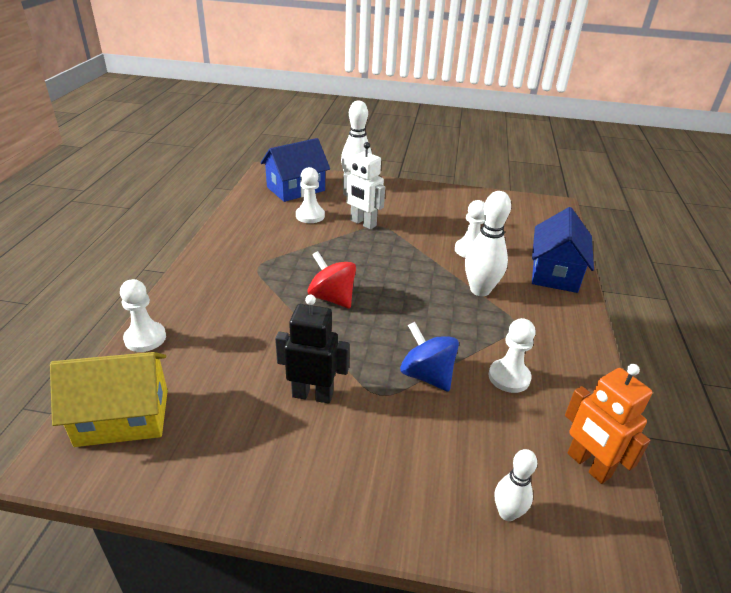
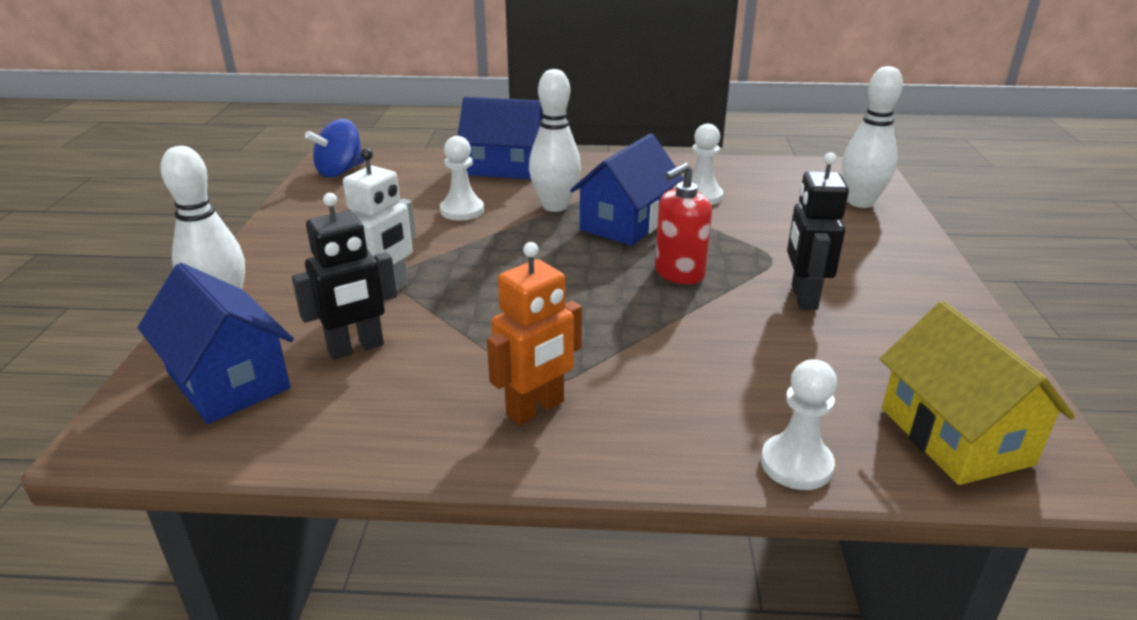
camera: 95 degrees left, 5 degrees down
white pawn [296,167,325,223] -> black robot [292,193,397,360]
red spinning top [307,251,356,308] -> none
blue spinning top [400,322,459,392] -> blue spinning top moved to [305,119,365,177]
white bowling pin [495,449,537,521] -> white bowling pin [842,66,903,208], size x1.72
orange robot [565,364,653,484] -> orange robot moved to [487,242,582,425]
none -> blue house [570,134,684,246]
none -> red soap dispenser [655,163,712,284]

